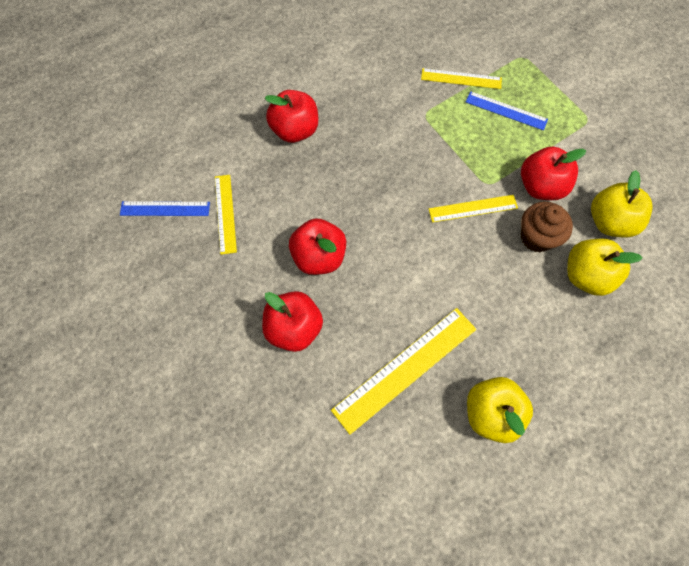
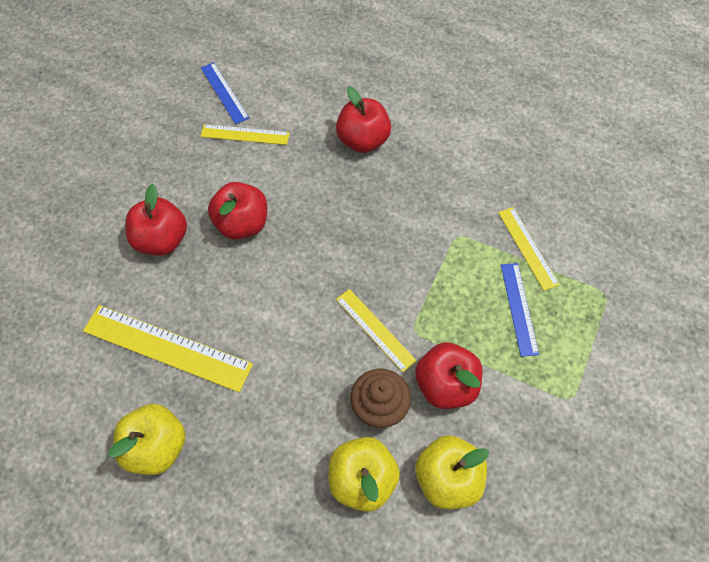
camera: 60 degrees right, 5 degrees down
yellow ruler [215,175,237,255] -> yellow ruler turned 45 degrees clockwise [201,124,290,145]

